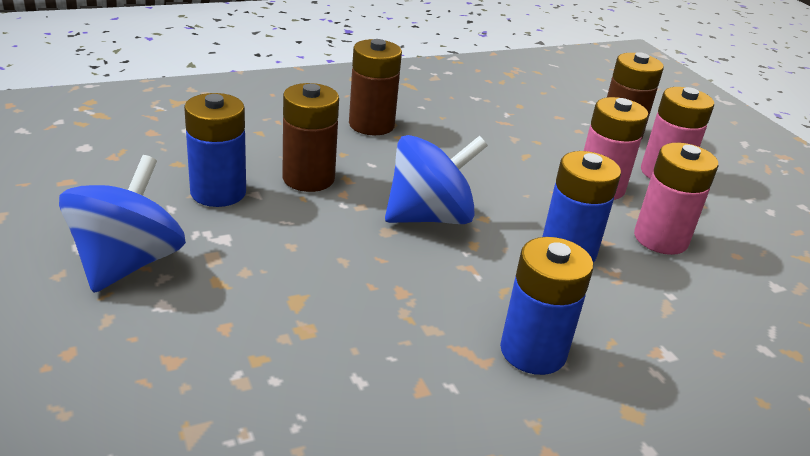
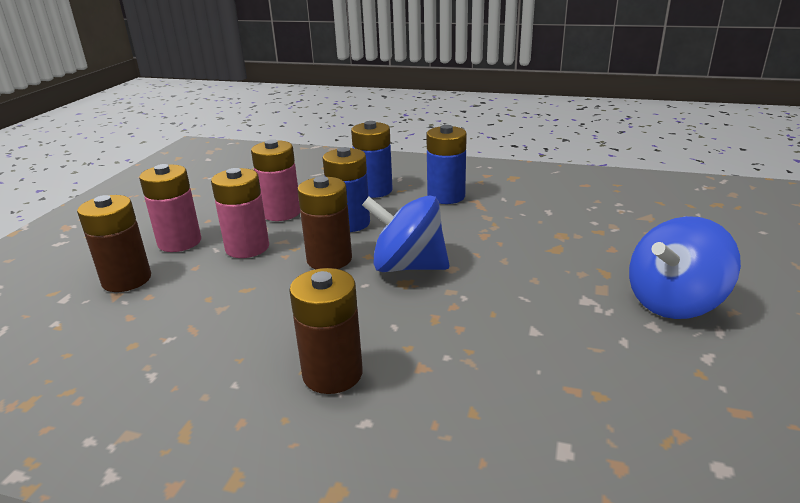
camera: 135 degrees left, 5 degrees down
blue battery [184,93,246,207] -> blue battery moved to [351,121,393,198]
brown battery [282,83,339,192] -> brown battery moved to [297,176,352,269]

